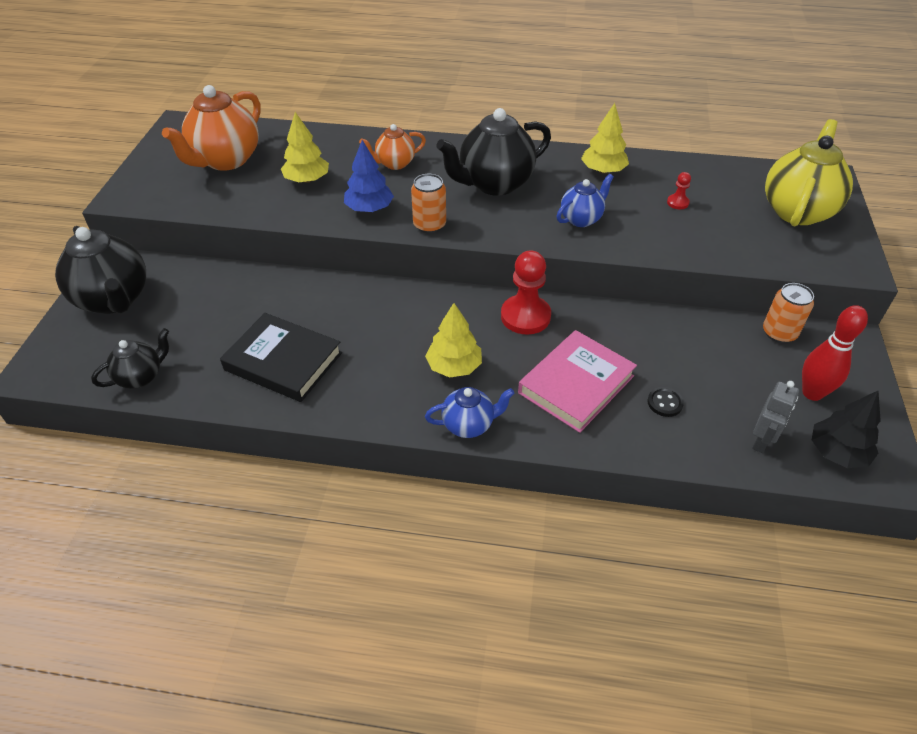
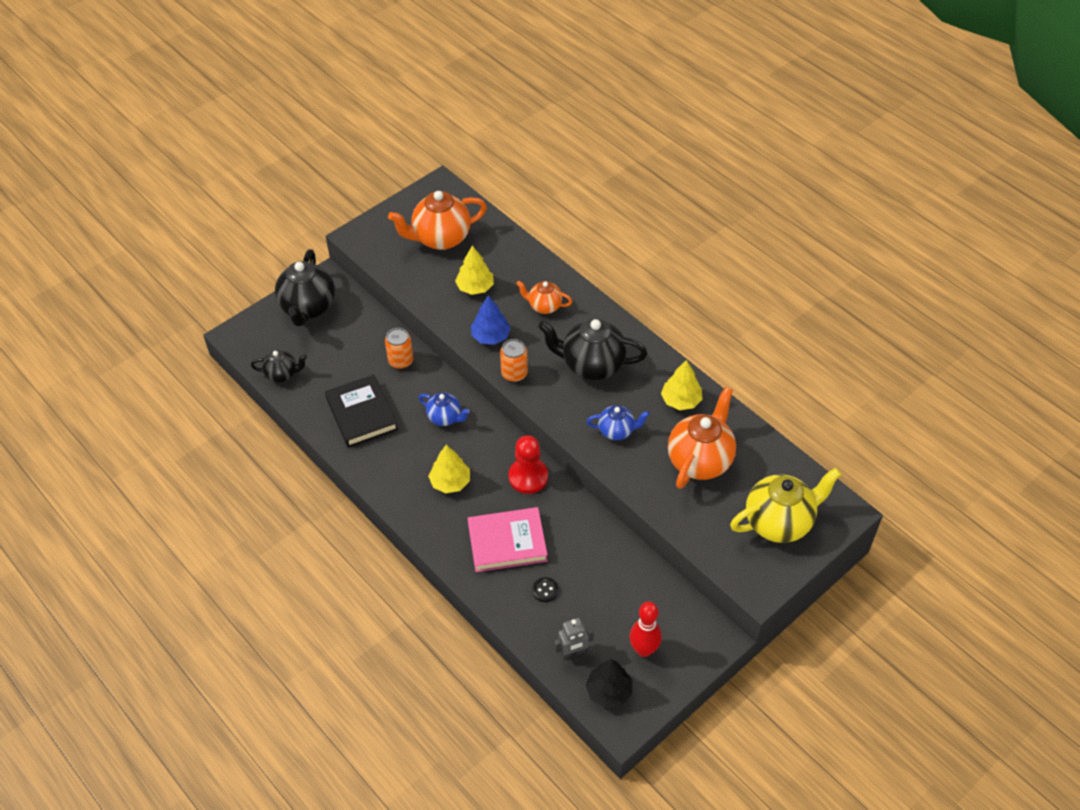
camera: 40 degrees right, 5 degrees up
blue teapot [425,387,514,438] -> blue teapot moved to [419,393,470,426]
red pawn [667,172,691,209] -> orange teapot [668,387,736,489]
orange can [763,283,814,343] -> orange can moved to [385,328,413,369]

